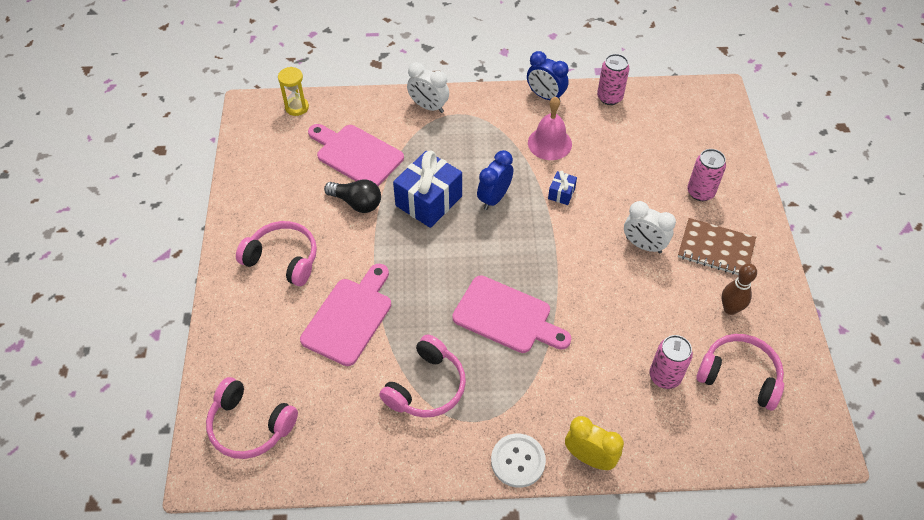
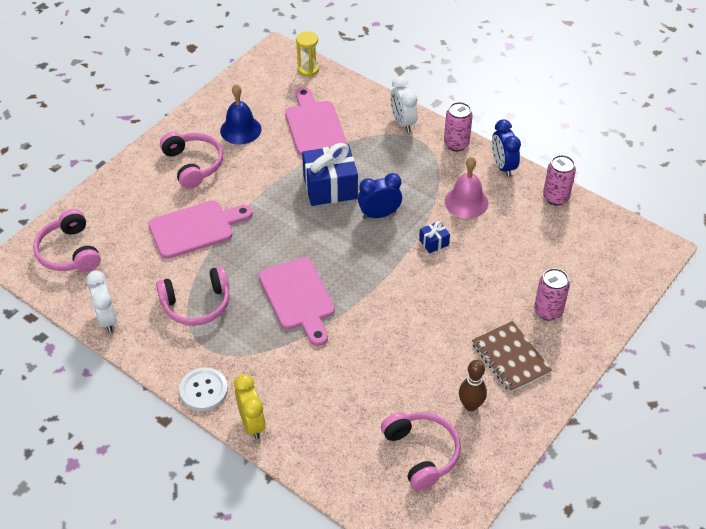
camera: 40 degrees right, 5 degrees down
black light bulb [324,179,381,213] -> none
white clock [624,201,676,253] -> white clock moved to [86,271,117,333]
pink can [649,335,693,389] -> pink can moved to [444,102,473,151]
none -> blue bell [220,84,261,145]

